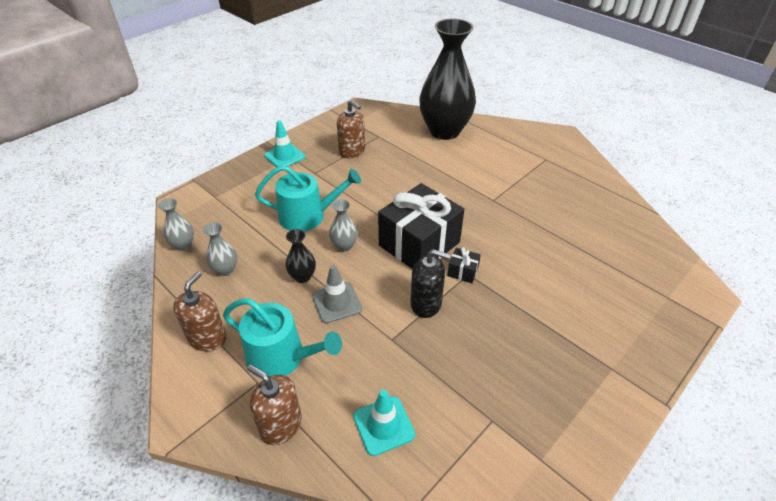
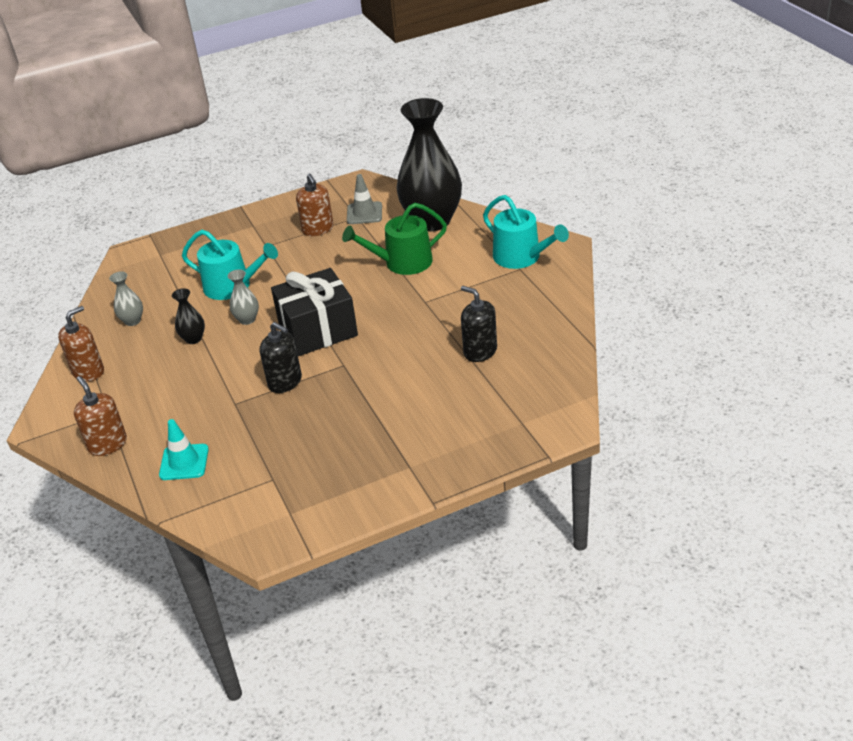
camera: 25 degrees right, 5 degrees down
grey vase [158,198,194,251] -> none
turquoise watering can [223,298,342,378] -> turquoise watering can moved to [483,195,569,269]
turquoise traffic cone [264,120,305,167] -> none
grey traffic cone [312,265,362,324] -> grey traffic cone moved to [347,174,382,224]
black gift [447,247,481,283] -> none
none -> green watering can [342,203,447,275]
none -> black soap dispenser [461,286,497,362]

